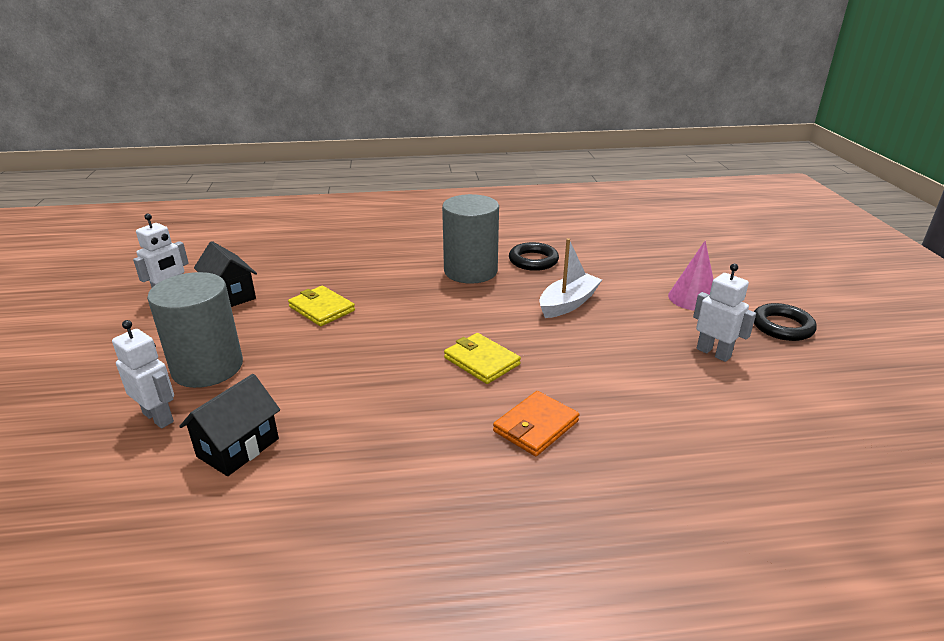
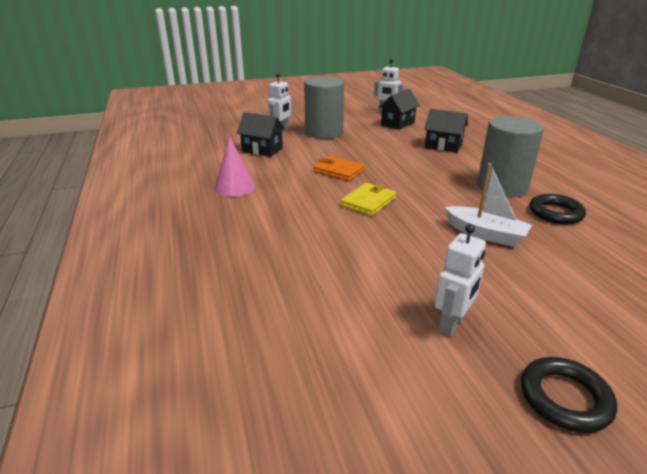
camera: 80 degrees right, 0 degrees up
yellow wallet [288,286,355,326] -> none
orange wallet [493,391,579,456] -> orange wallet moved to [313,156,365,181]
pink cone [668,241,714,311] -> pink cone moved to [214,136,255,197]
none -> black house [424,109,468,153]

